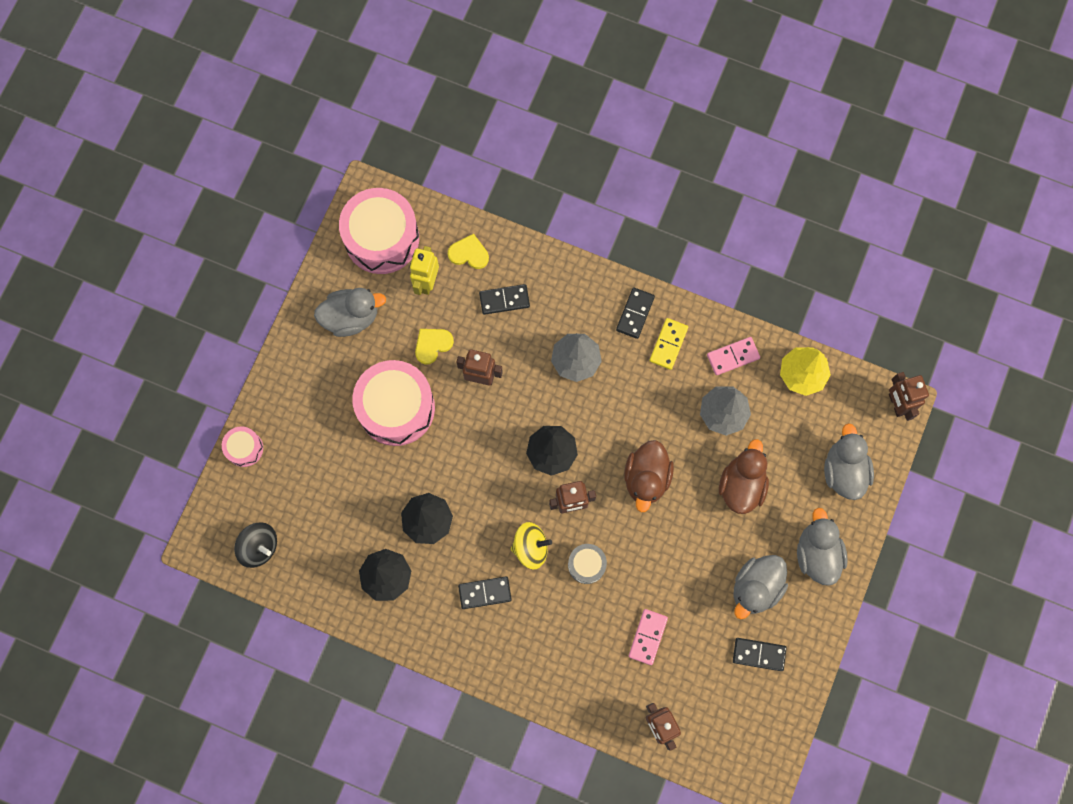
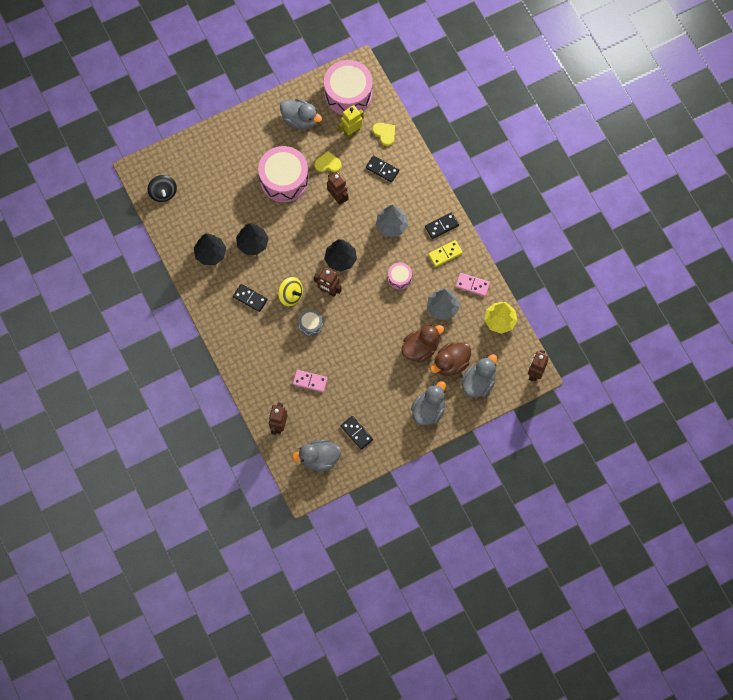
camera: 40 degrees right, 5 degrees down
pink drum [222,426,263,467] -> pink drum moved to [388,262,412,289]
brown duck [624,440,674,512] -> brown duck moved to [430,342,471,376]
pink domino [629,609,668,665] -> pink domino turned 45 degrees clockwise [293,370,328,392]
grey duck [734,555,788,619] -> grey duck moved to [292,439,341,472]

